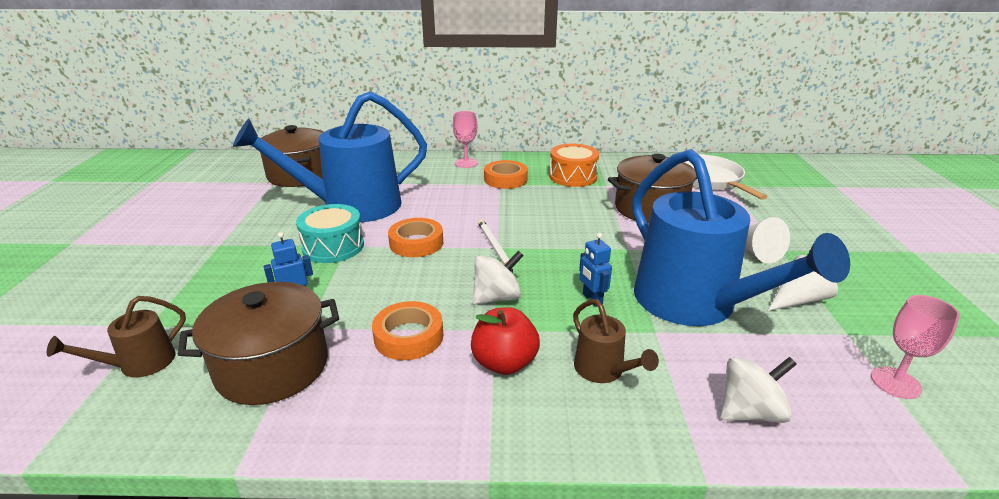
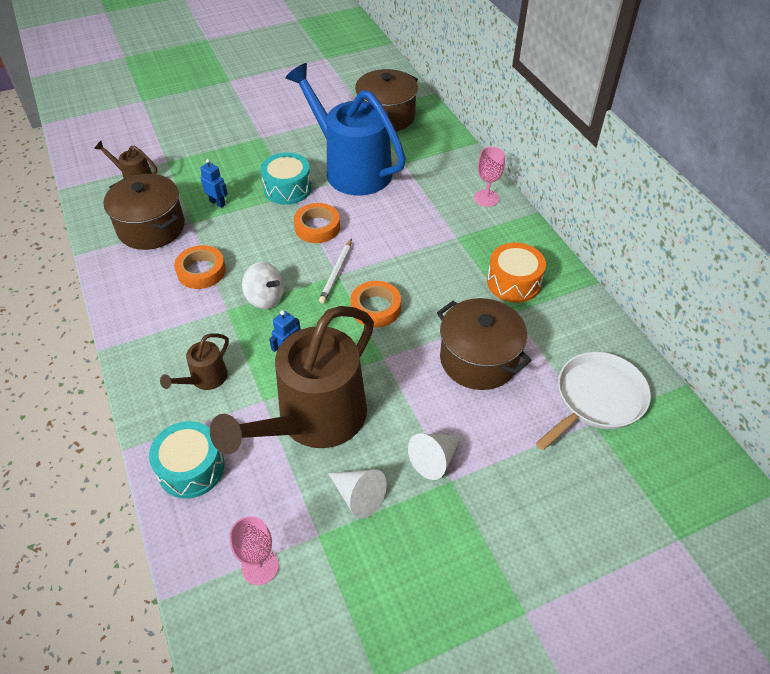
camera: 65 degrees right, 20 degrees up
red apple [471,307,540,375] -> none
white pencil [478,219,513,272] -> white pencil turned 150 degrees clockwise [319,239,352,303]
orange tape [484,160,528,189] -> orange tape moved to [351,281,401,328]
blue watering can [632,149,850,326] -> brown watering can [210,306,374,454]
white spinning top [721,357,797,423] -> turquoise drum [149,421,225,499]

